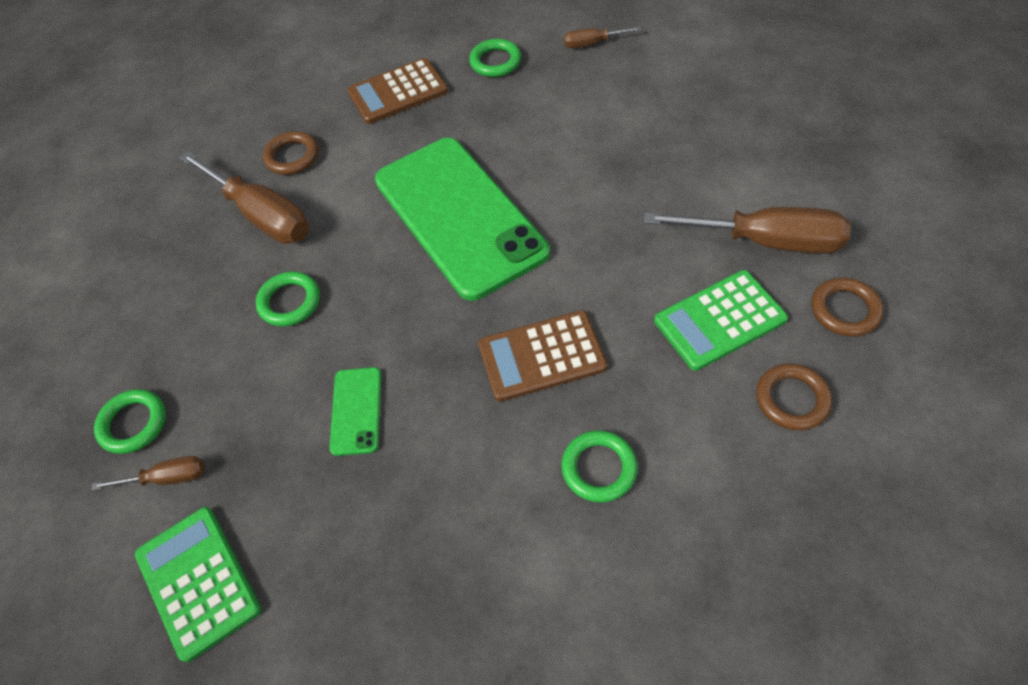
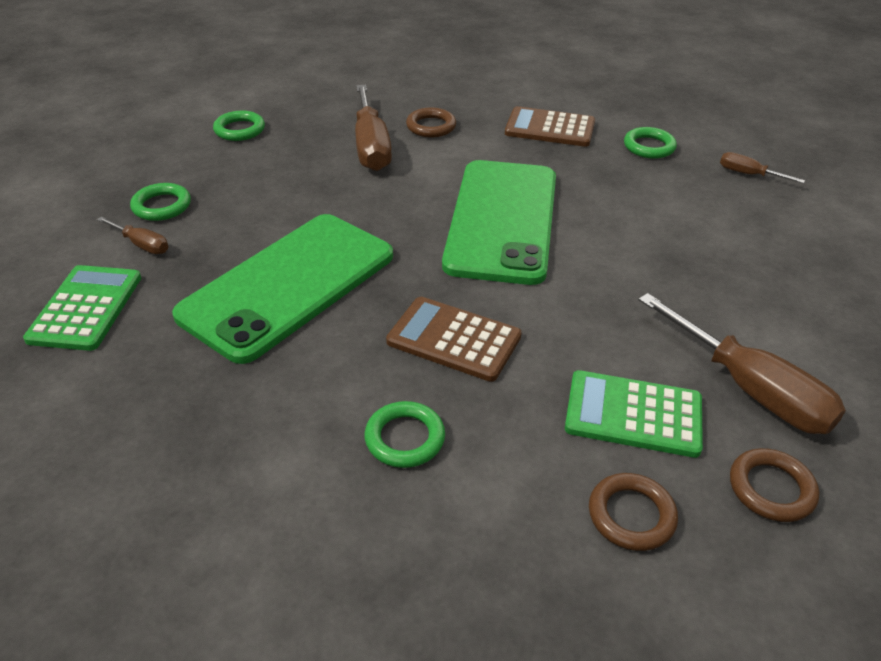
camera: 35 degrees right, 15 degrees down
green ring [256,271,320,327] -> green ring moved to [213,111,265,141]
green phone [329,367,381,456] -> green phone [172,214,393,364], size x2.45

